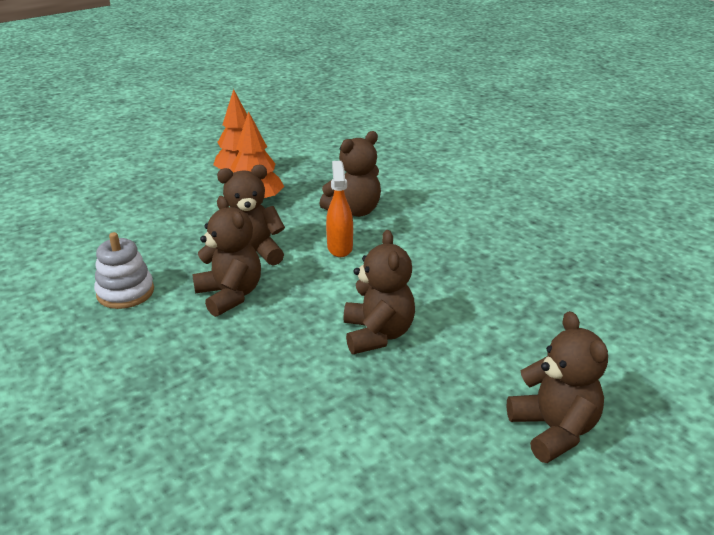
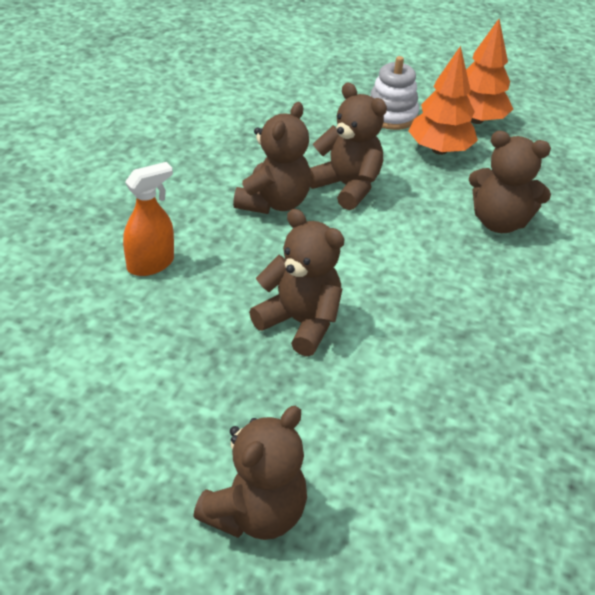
camera: 55 degrees right, 10 degrees up
white stacking toy [94,232,154,309] -> white stacking toy moved to [370,56,419,130]
orange spray bottle [326,161,353,257] -> orange spray bottle moved to [123,162,174,276]
brown teddy bear [343,230,415,354] -> brown teddy bear turned 105 degrees counterclockwise [249,209,345,357]

